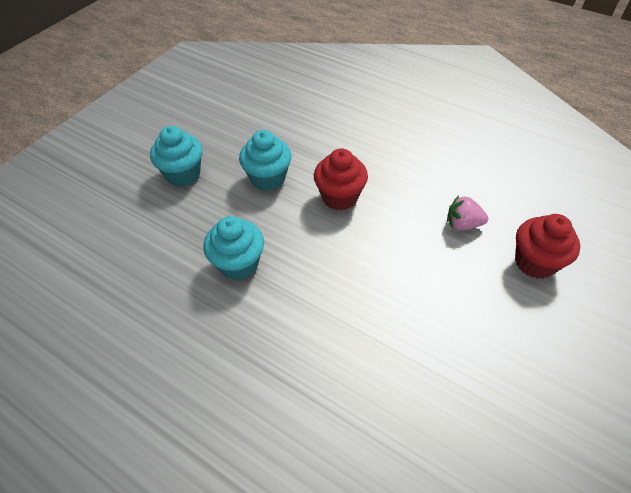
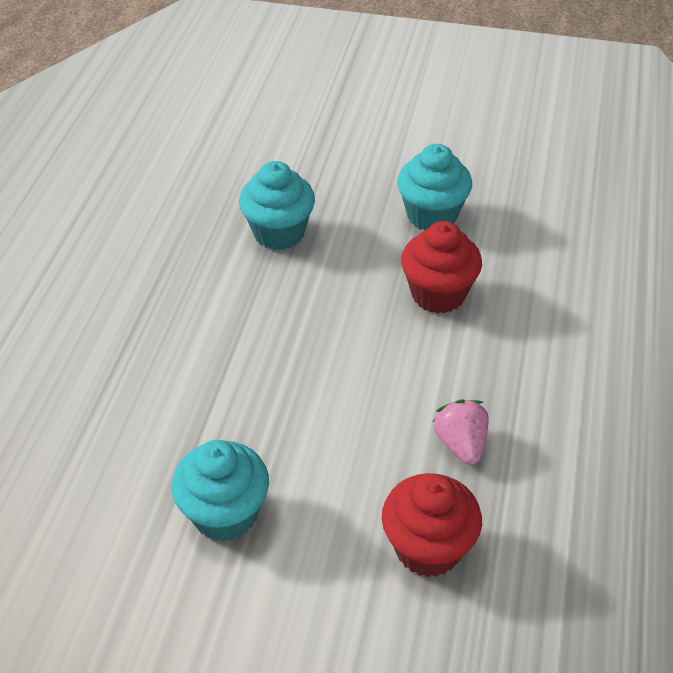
camera: 70 degrees right, 5 degrees down
turquoise cupcake [150,126,203,187] -> turquoise cupcake moved to [172,440,269,542]

